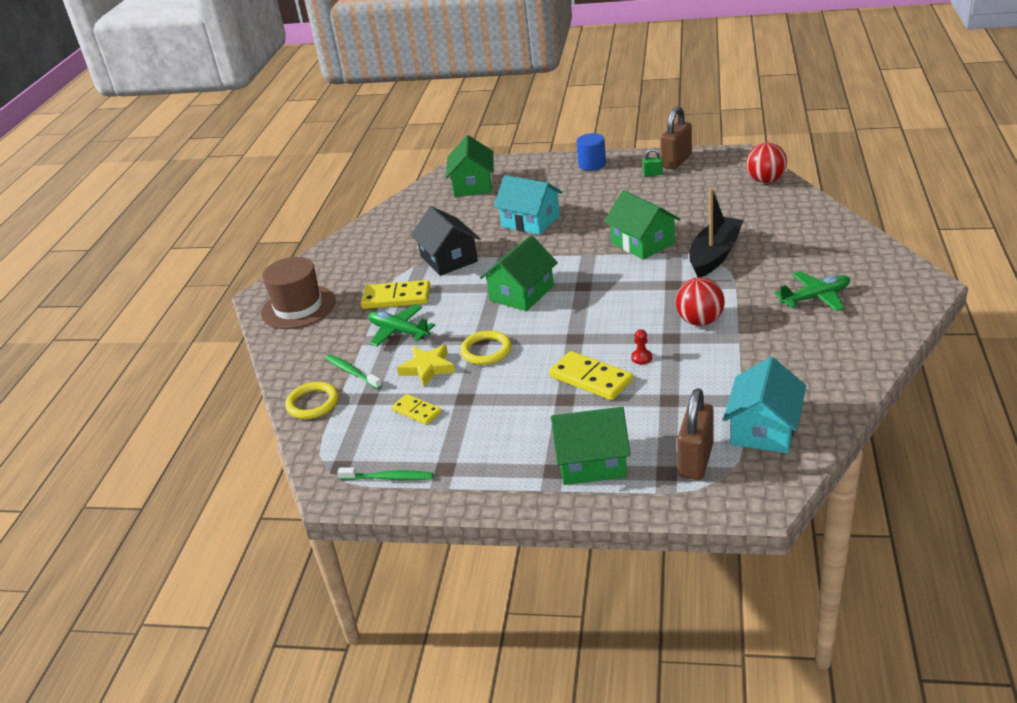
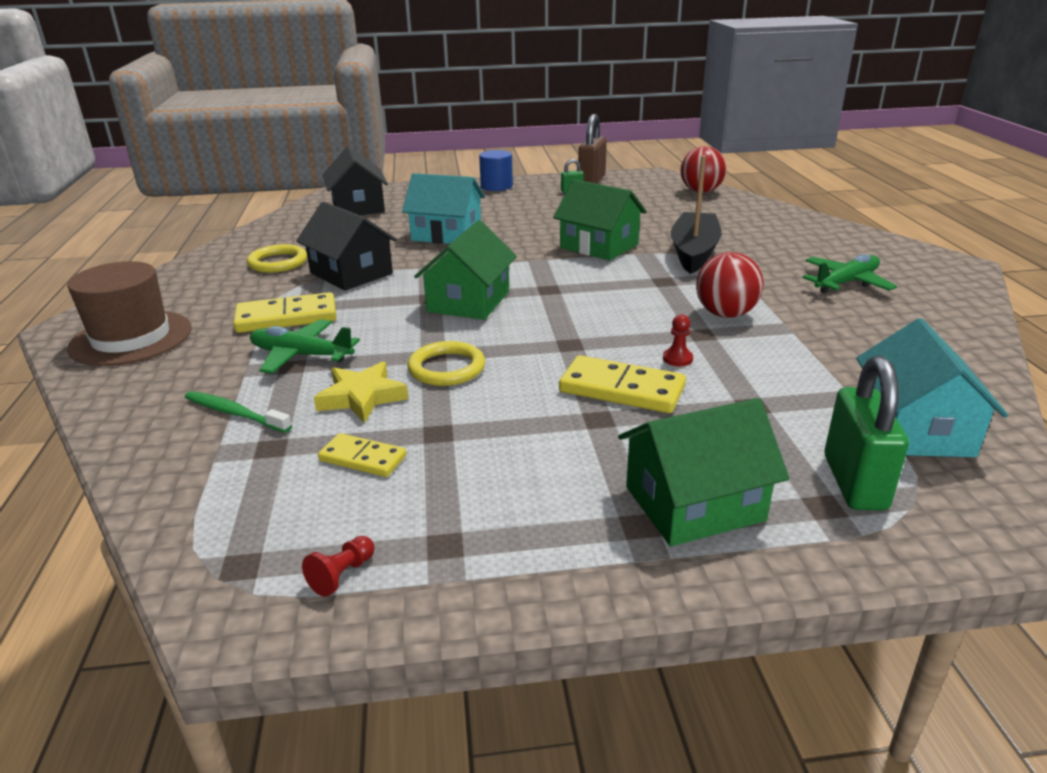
camera: 20 degrees left, 5 degrees down
yellow ring [285,382,339,419] -> yellow ring moved to [247,244,307,273]
green toothbrush [338,467,433,480] -> red pawn [302,536,375,597]
green house [446,135,494,197] -> black house [323,146,388,215]
brown padlock [677,388,714,480] -> green padlock [824,356,909,511]

